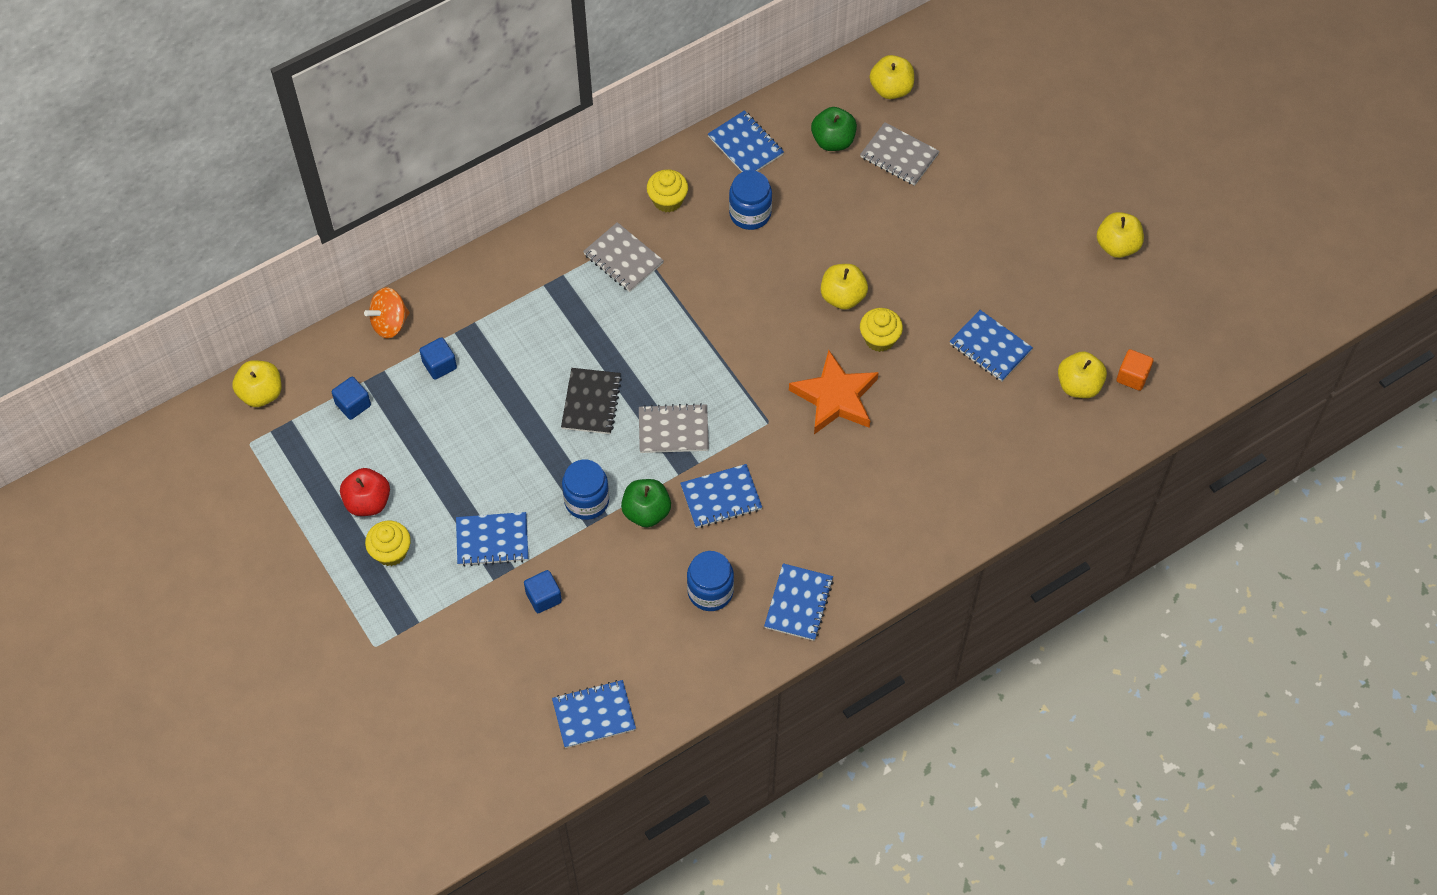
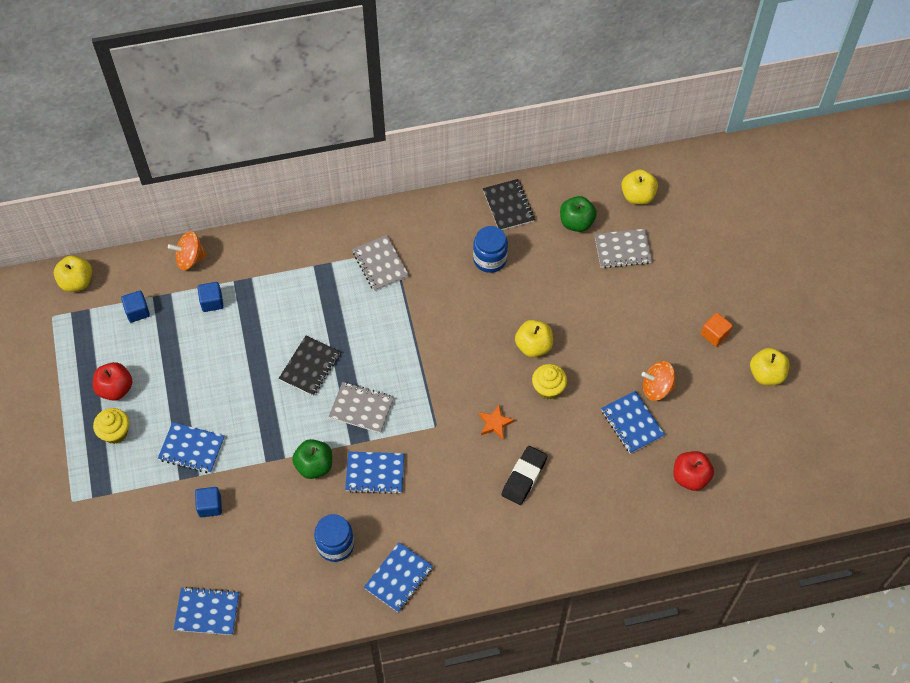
camera: 20 degrees right, 0 degrees up
blue jar [562,459,609,520] -> none
yellow cupcake [647,169,688,213] -> none
blue notebook [708,110,784,172] -> black notebook [483,179,535,230]
orange star [789,350,879,434] -> orange star [479,405,515,439], size x0.50
grey notebook [860,122,939,186] -> grey notebook turned 60 degrees counterclockwise [595,229,652,268]
yellow apple [1058,352,1107,398] -> red apple [673,451,714,491]
orange cube [1117,349,1153,391] -> orange cube moved to [701,313,732,347]
none -> black eraser [502,446,547,505]
none -> orange spinning top [642,361,676,401]

